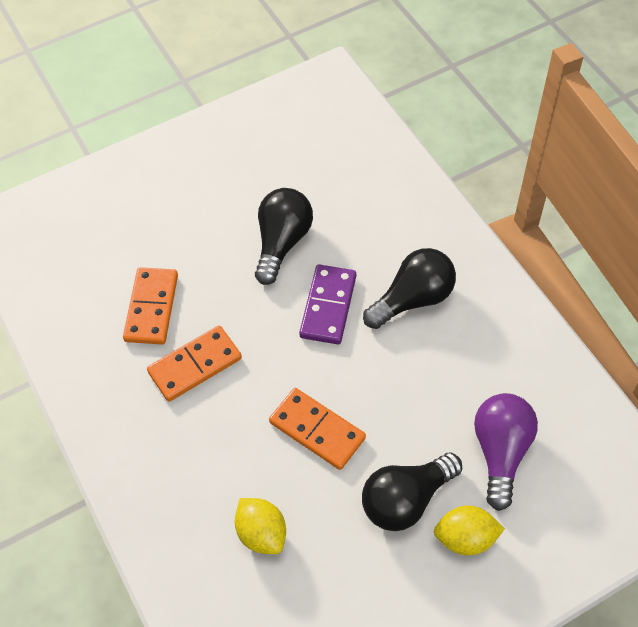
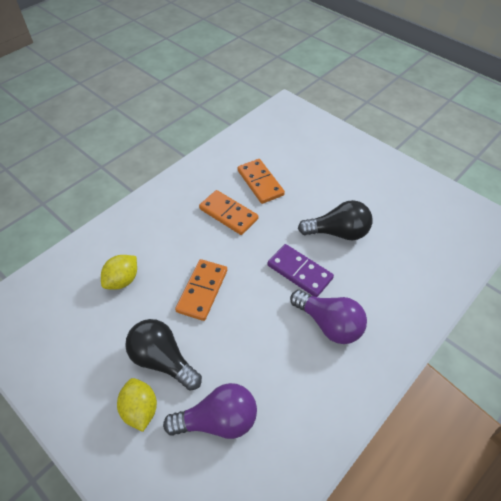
camera: 70 degrees right, 5 degrees down
orange domino [123,267,178,345] -> orange domino turned 75 degrees clockwise [238,159,285,204]
purple domino [299,265,356,344] -> purple domino turned 45 degrees clockwise [267,244,334,297]
black light bulb [363,248,456,329] -> purple light bulb [290,290,367,344]

